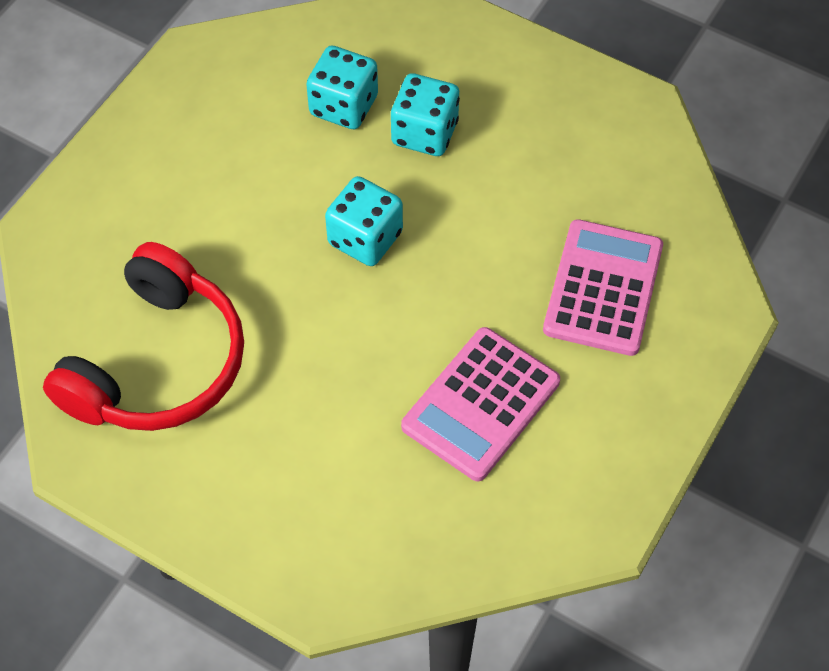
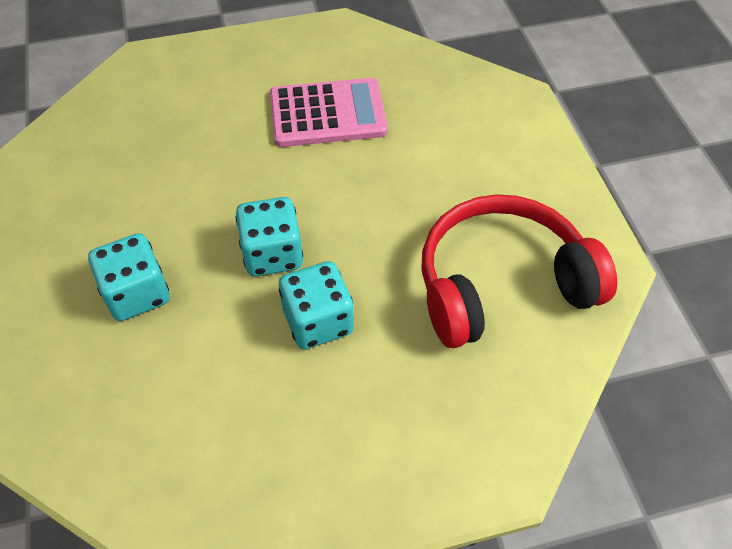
camera: 135 degrees left, 5 degrees down
turquoise dice [306,46,378,129] -> turquoise dice moved to [279,261,354,349]
pink calculator [543,219,663,356] -> none

